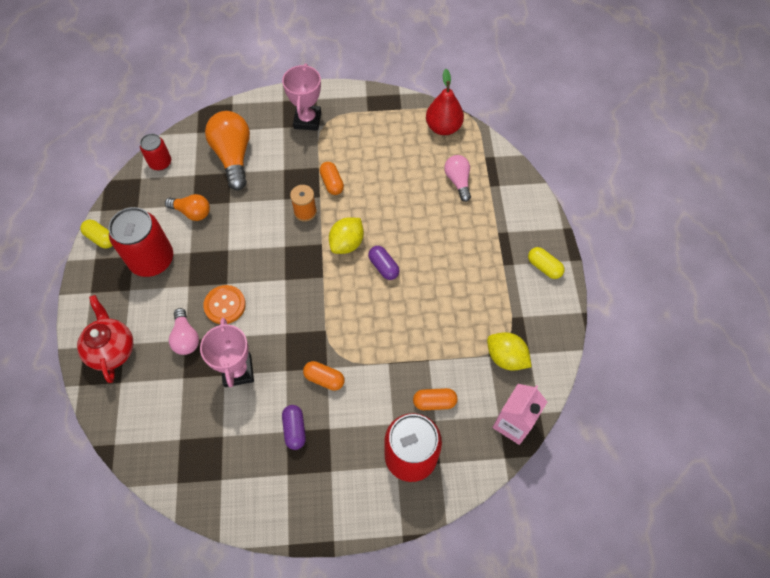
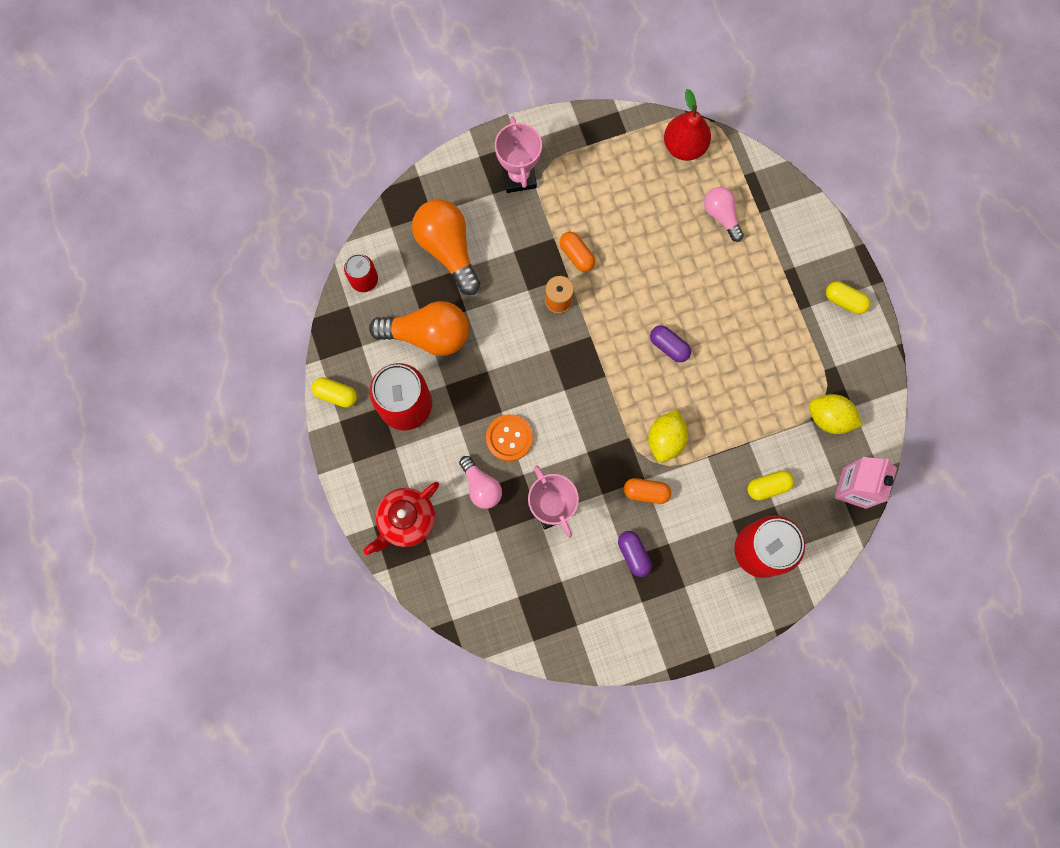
camera: 15 degrees left, 15 degrees up
red teapot [77,295,133,383] -> red teapot turned 105 degrees counterclockwise [364,482,439,555]
orange light bulb [165,194,210,221] -> orange light bulb [369,301,469,356], size x1.71
yellow lemon [329,217,364,254] -> yellow lemon moved to [648,410,688,462]
orange capsule [413,388,458,410] -> yellow capsule [748,471,794,500]

